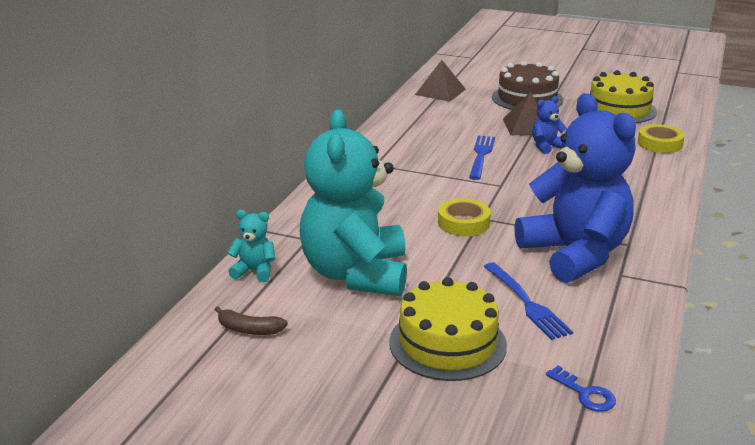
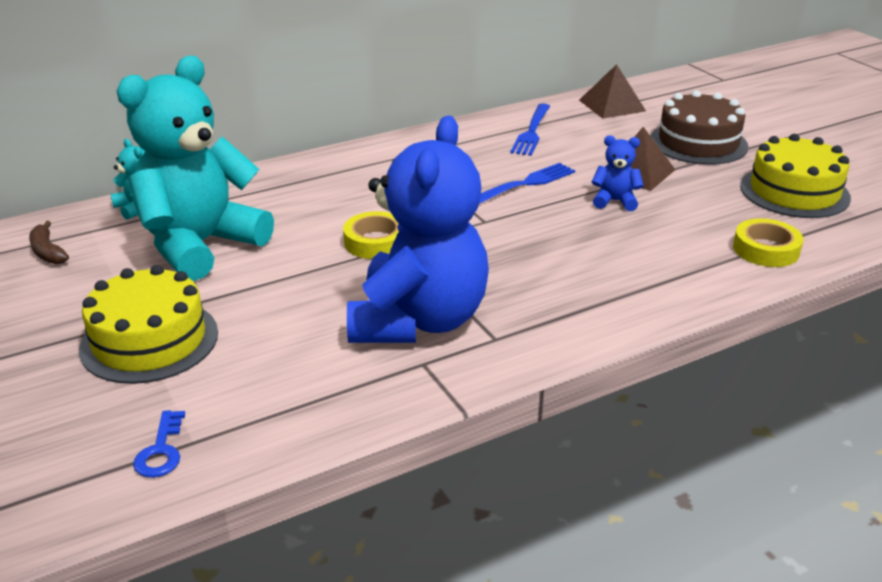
camera: 40 degrees right, 5 degrees up
blue fork [484,262,573,340] -> blue fork moved to [510,103,550,156]

